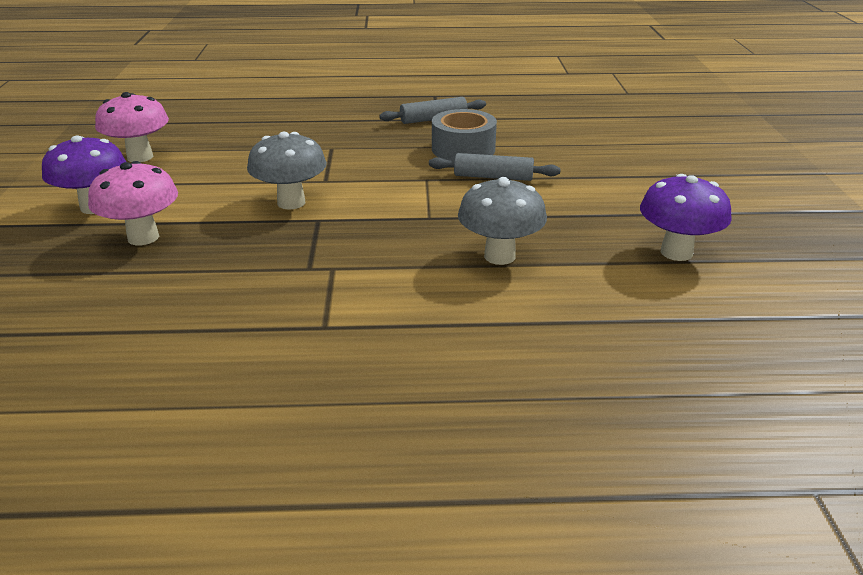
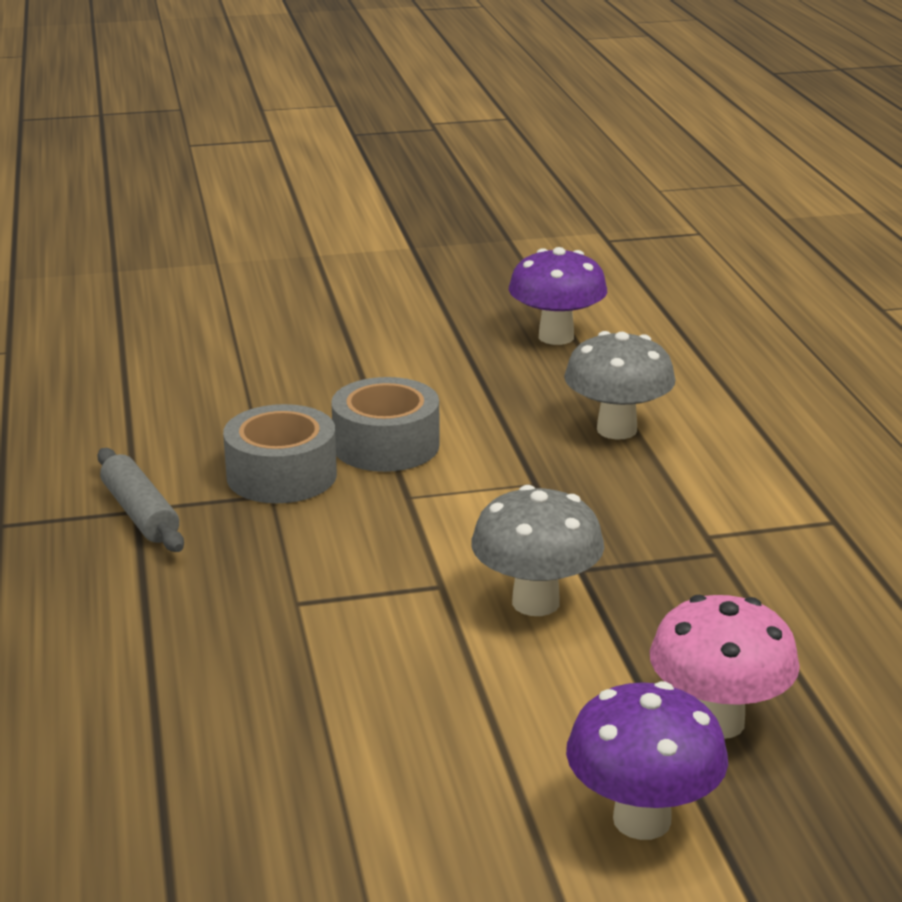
camera: 100 degrees left, 5 degrees down
pink mushroom [95,92,169,162] -> none
grey rolling pin [429,153,561,181] -> grey tape [331,377,439,472]

